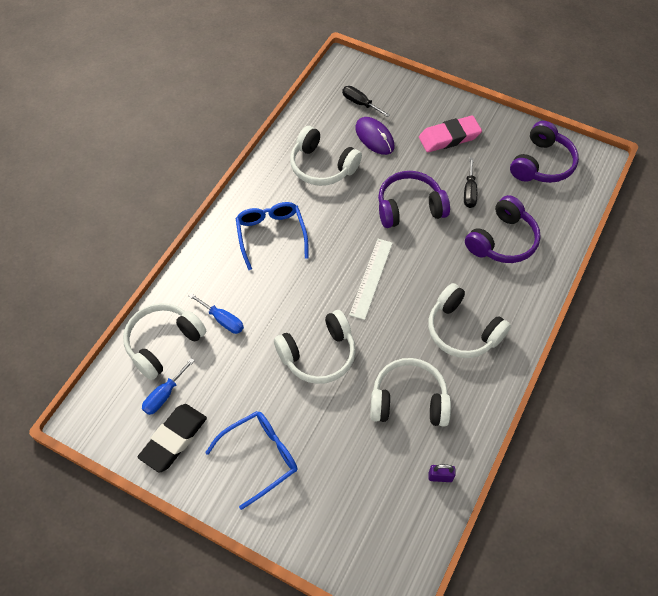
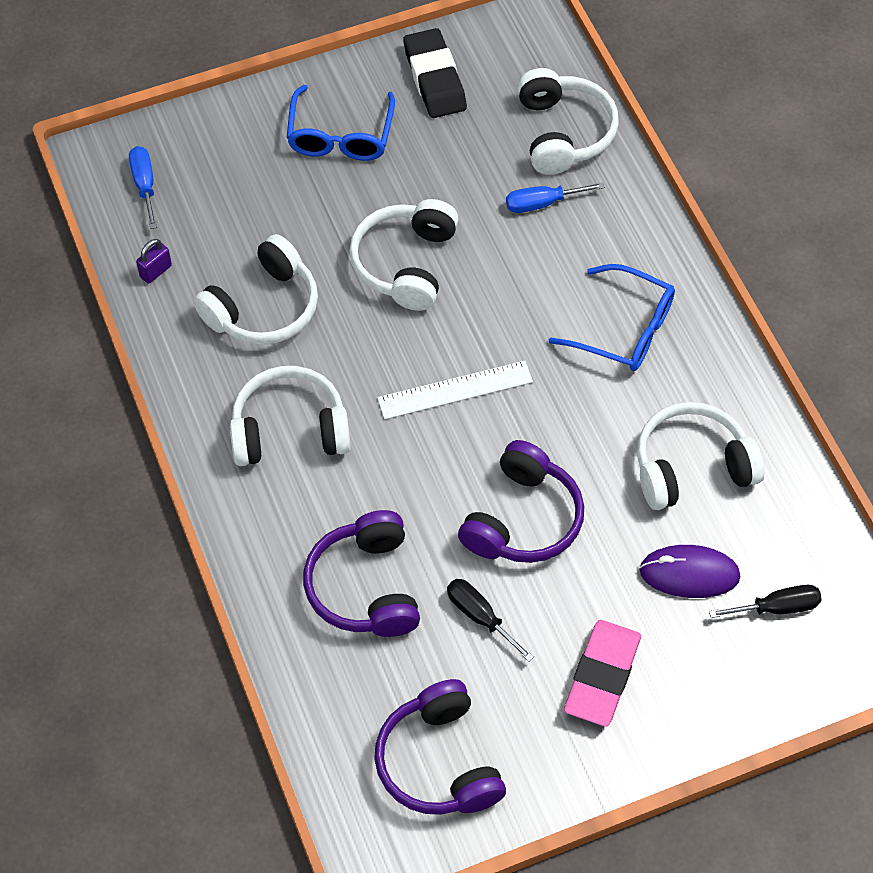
camera: 130 degrees right, 0 degrees up
blue screwdriver [142,358,195,415] -> blue screwdriver moved to [129,146,157,229]
white ruler [349,239,393,320] -> white ruler turned 75 degrees counterclockwise [377,361,533,420]

